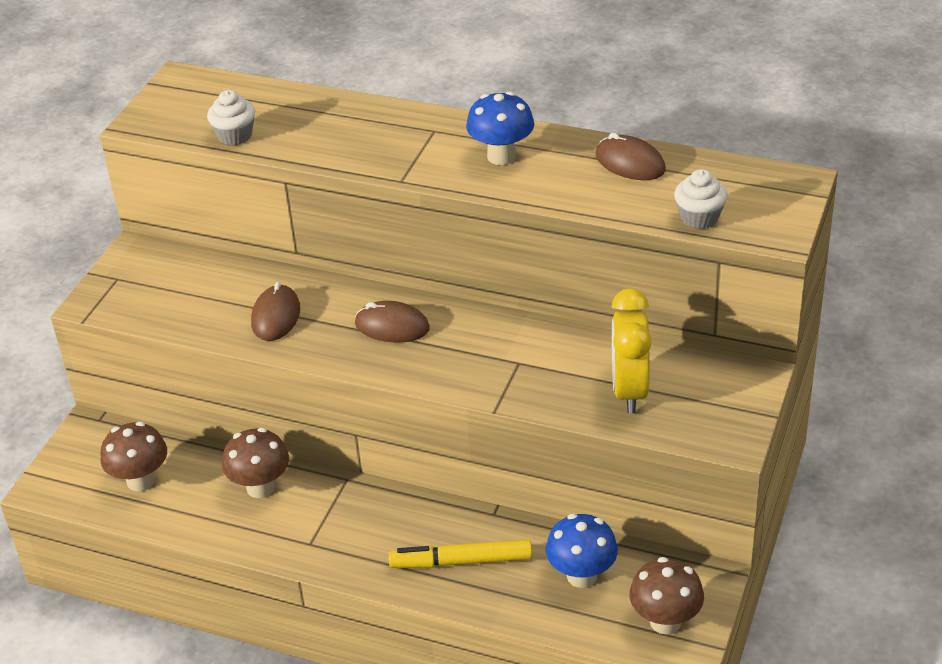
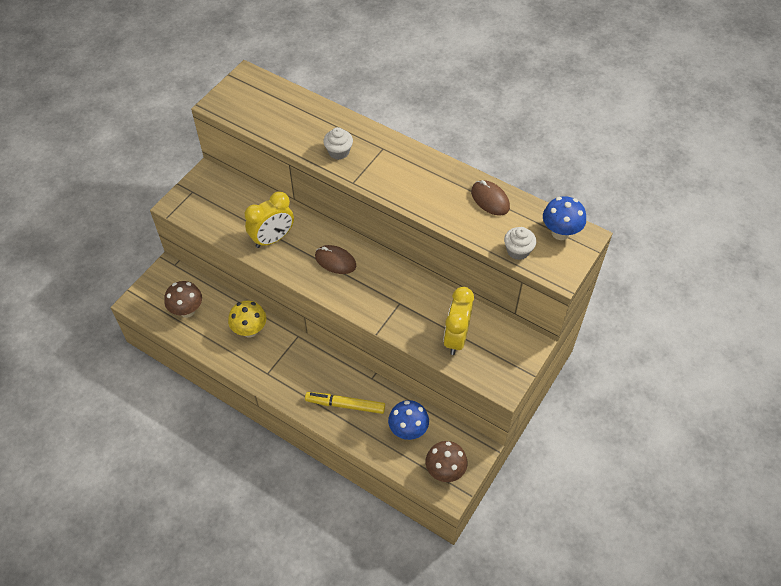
camera: 10 degrees right, 15 degrees up
white cupcake [207,90,255,145] -> white cupcake moved to [323,127,353,160]
brown mushroom [222,428,289,498] -> yellow mushroom [228,301,266,338]
brown mouse [251,282,300,341] -> yellow clock [245,192,294,248]
blue mushroom [466,91,534,165] -> blue mushroom moved to [543,196,586,240]

